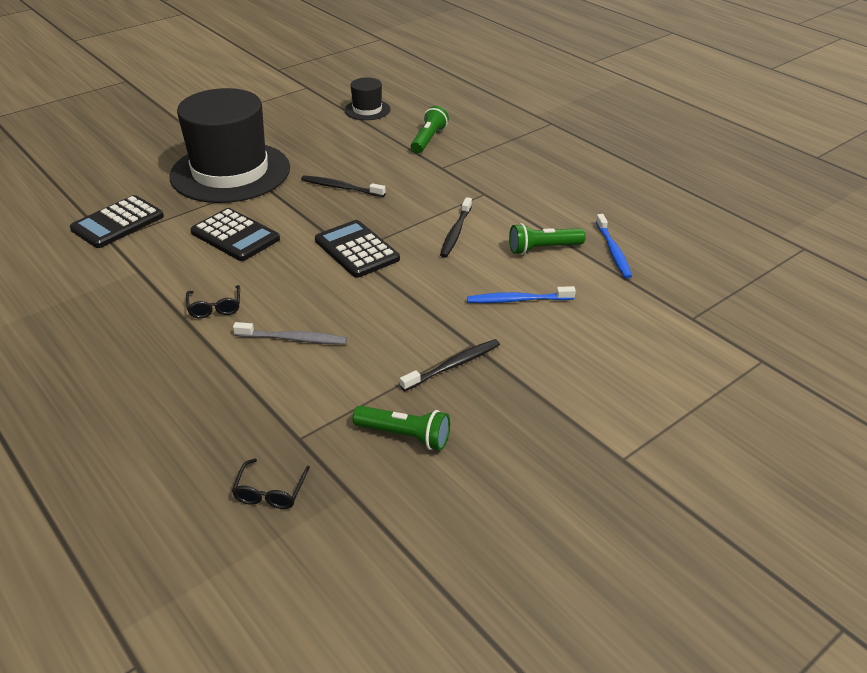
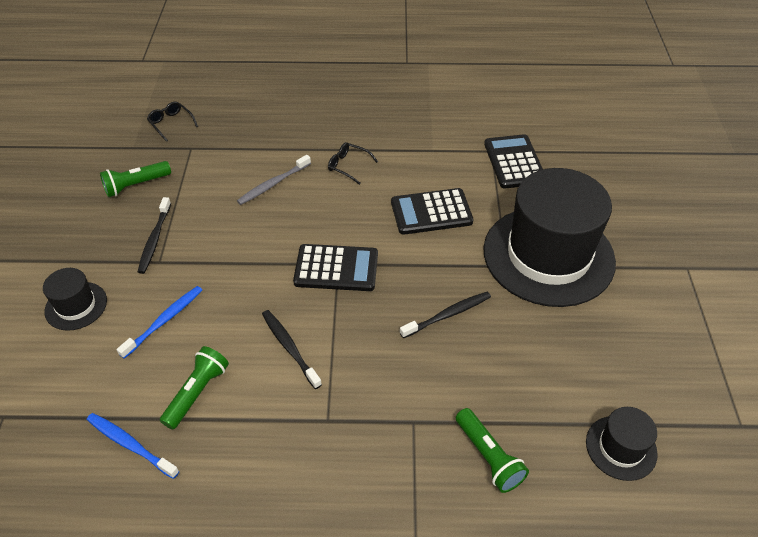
camera: 130 degrees right, 10 degrees up
none -> black hat [43,268,107,331]

